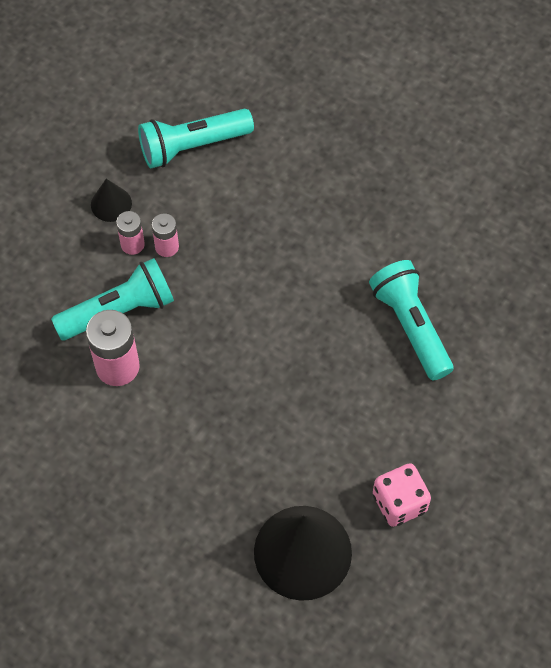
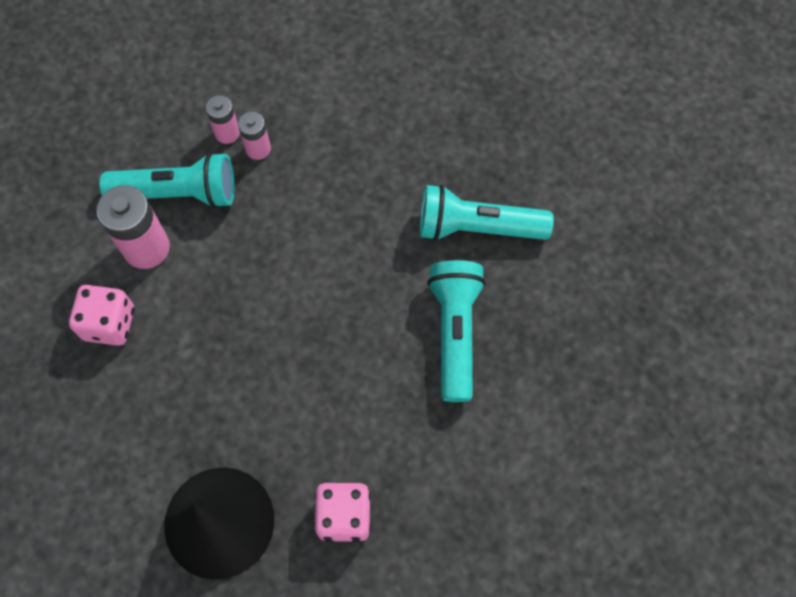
camera: 25 degrees right, 5 degrees up
black cone [91,179,132,222] -> none
turquoise flashlight [138,109,254,169] -> turquoise flashlight moved to [420,184,554,241]
none -> pink dice [69,285,134,346]

